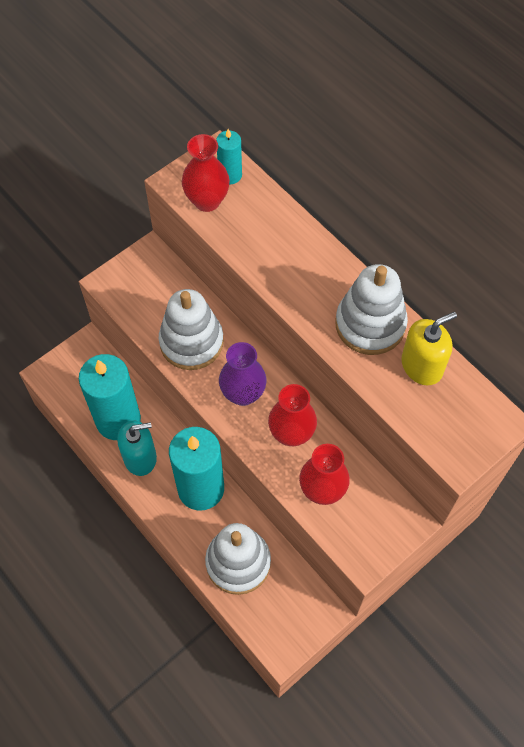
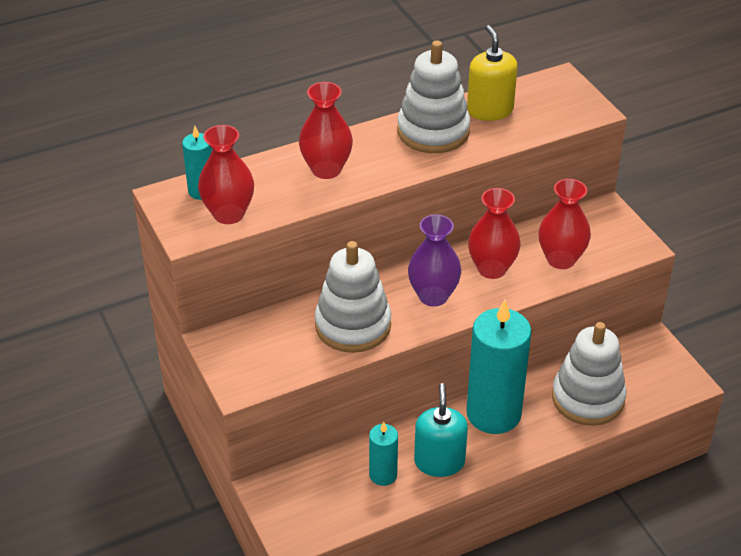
camera: 75 degrees left, 20 degrees down
turquoise candle [79,354,141,440] -> turquoise candle [369,422,398,486], size x0.49
none -> red vase [299,82,353,179]

